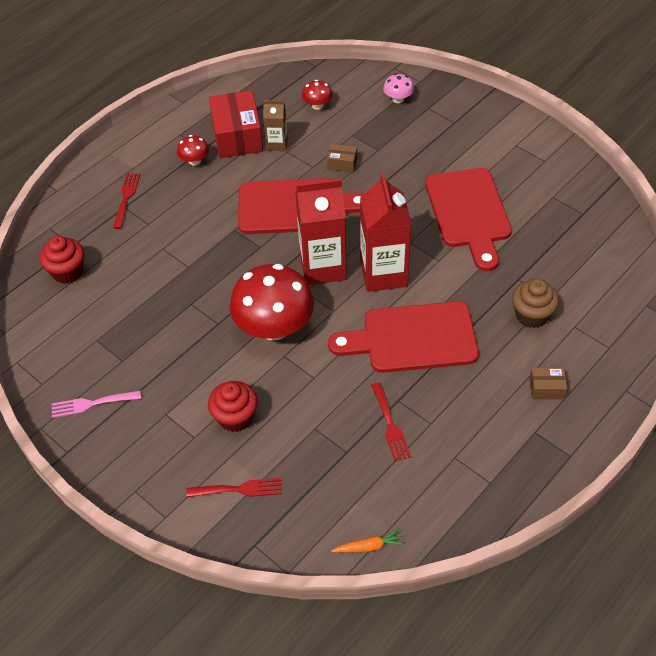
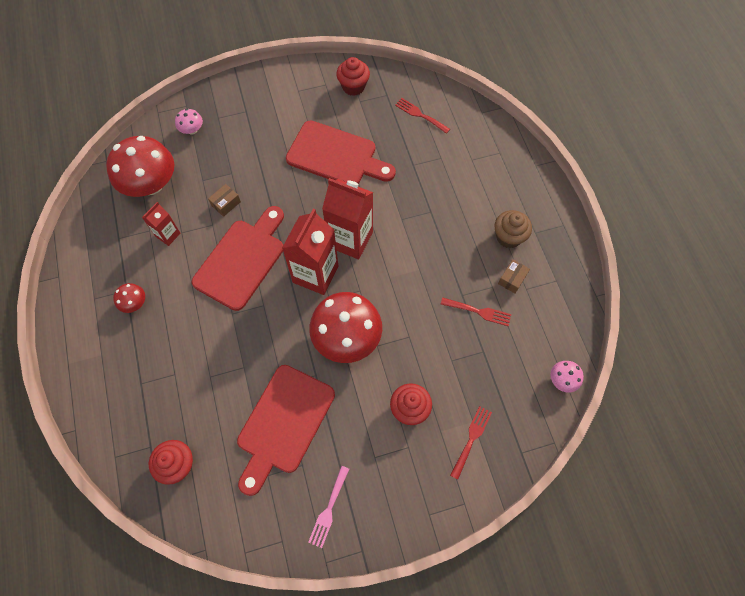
camera: 60 degrees left, 15 degrees up
red fork [113,173,140,229] -> red fork moved to [395,98,450,134]
red box [209,90,263,158] -> none
brown carton [263,100,288,151] -> red carton [142,202,180,246]
red mushroom [302,80,333,110] -> red mushroom [106,136,174,197], size x2.25
red cutting board [328,301,479,373] -> red cutting board moved to [237,365,335,496]
orange carrot [331,529,404,553] -> pink mushroom [550,361,584,392]
brown cupcake [512,279,559,328] -> brown cupcake moved to [494,210,532,248]
brown box [529,368,567,399] -> brown box moved to [498,259,530,293]
none -> red cupcake [336,57,370,96]

